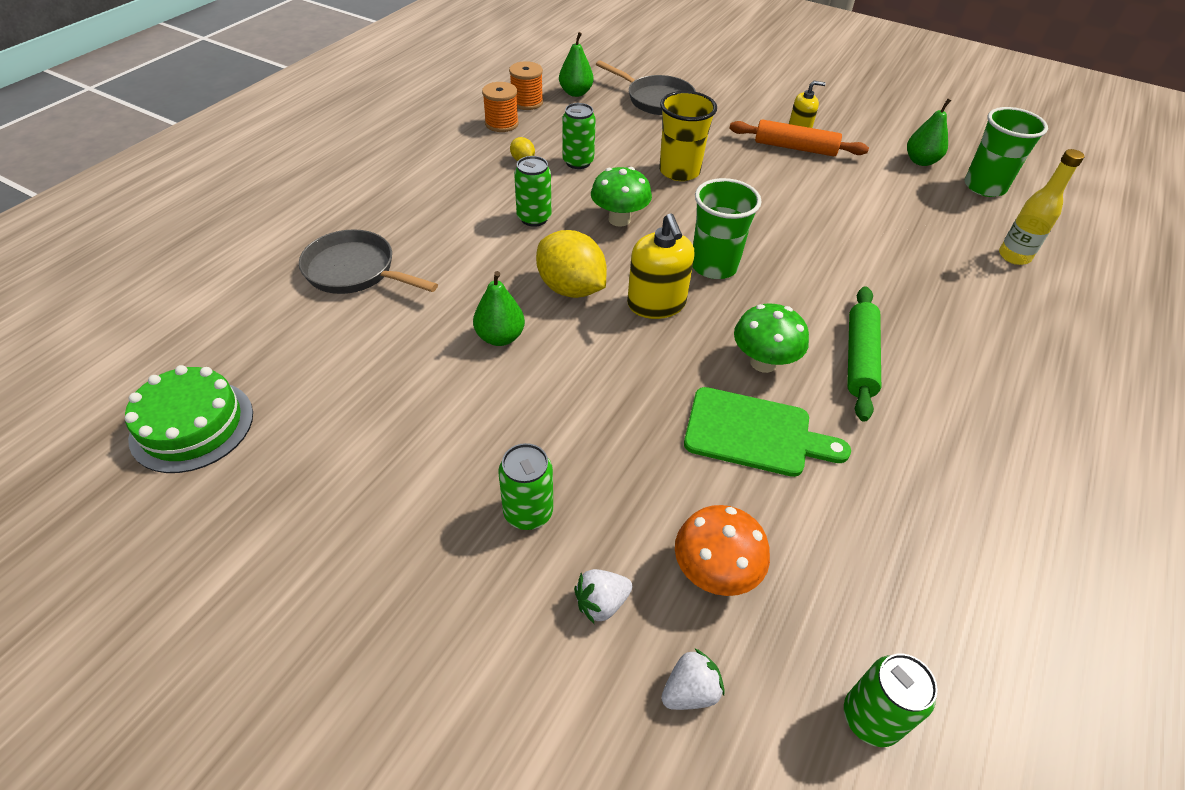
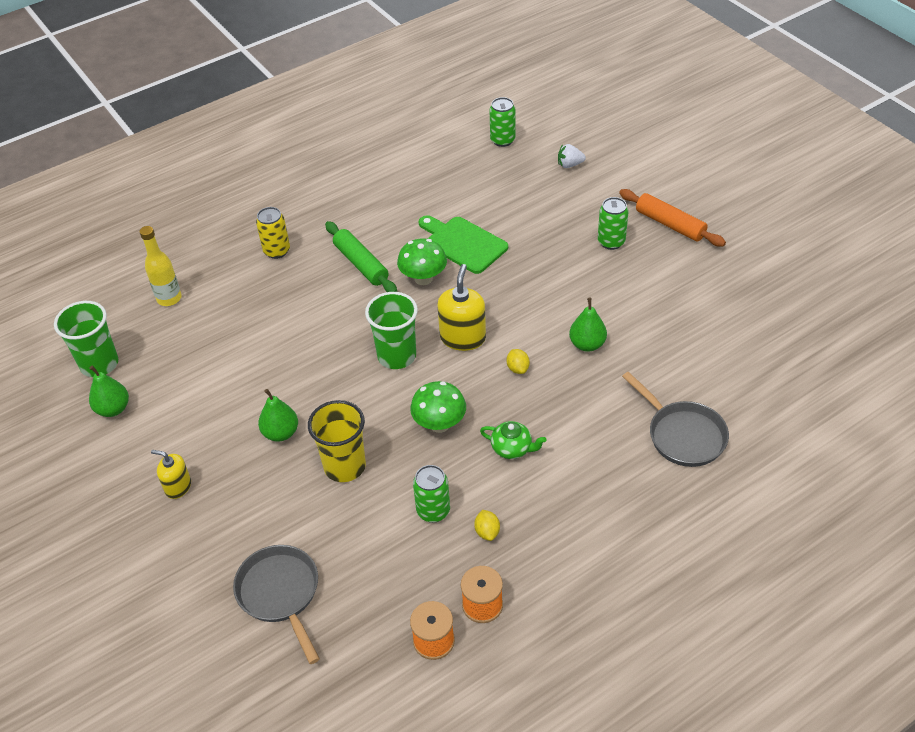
camera: 150 degrees left, 0 degrees up
green cake [125,365,253,473] -> none
green can [514,156,552,227] -> green teapot [480,421,546,459]
yellow lemon [536,230,607,298] -> yellow lemon [507,349,530,374], size x0.45
green pear [559,32,594,97] -> green pear moved to [258,389,298,442]
white strawberry [574,569,632,623] -> none
orange mushroom [675,505,770,596] -> none
orange rolling pin [729,119,869,156] -> orange rolling pin moved to [619,189,726,247]
green rolling pin [847,286,881,421] -> green rolling pin turned 75 degrees counterclockwise [325,221,397,292]
none -> yellow can [256,207,290,259]

